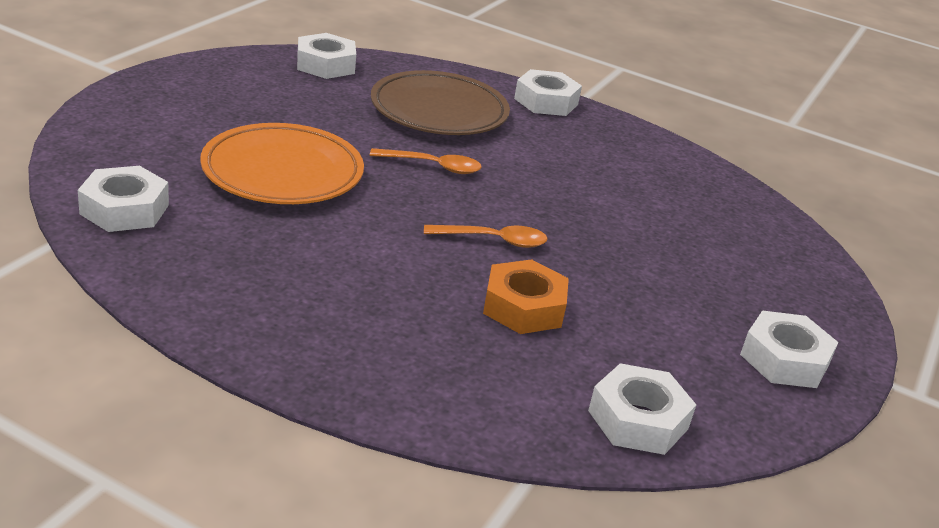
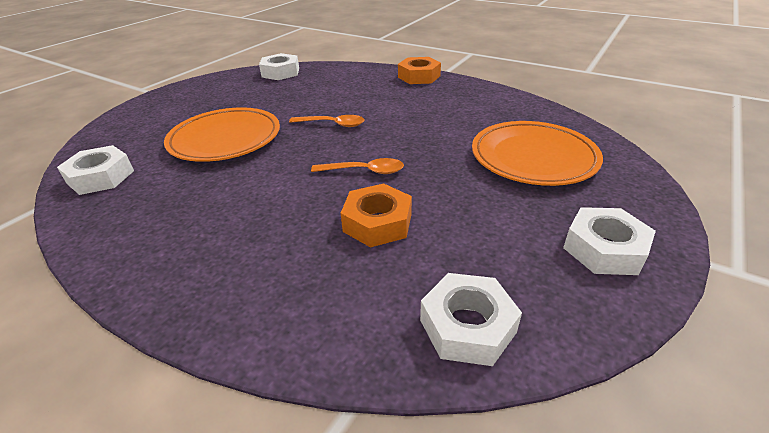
camera: 10 degrees right, 5 degrees up
brown plate [371,70,510,135] -> none
white nut [514,69,582,116] -> orange nut [398,57,441,84]
none -> orange plate [472,121,603,186]

